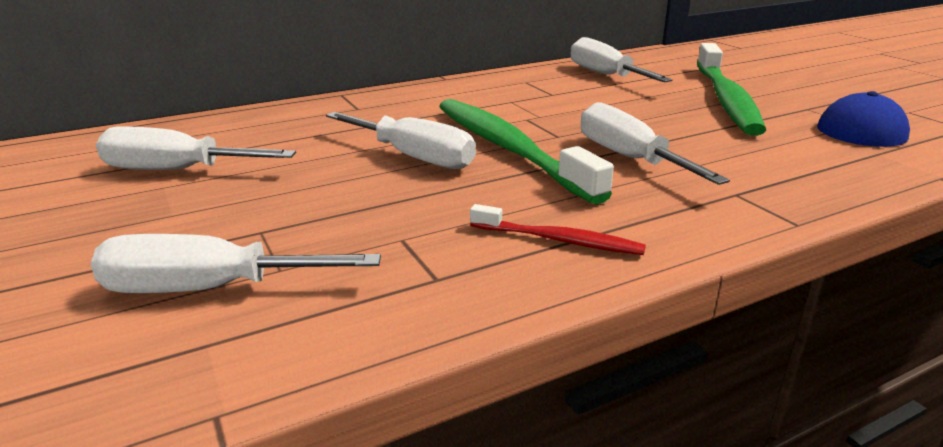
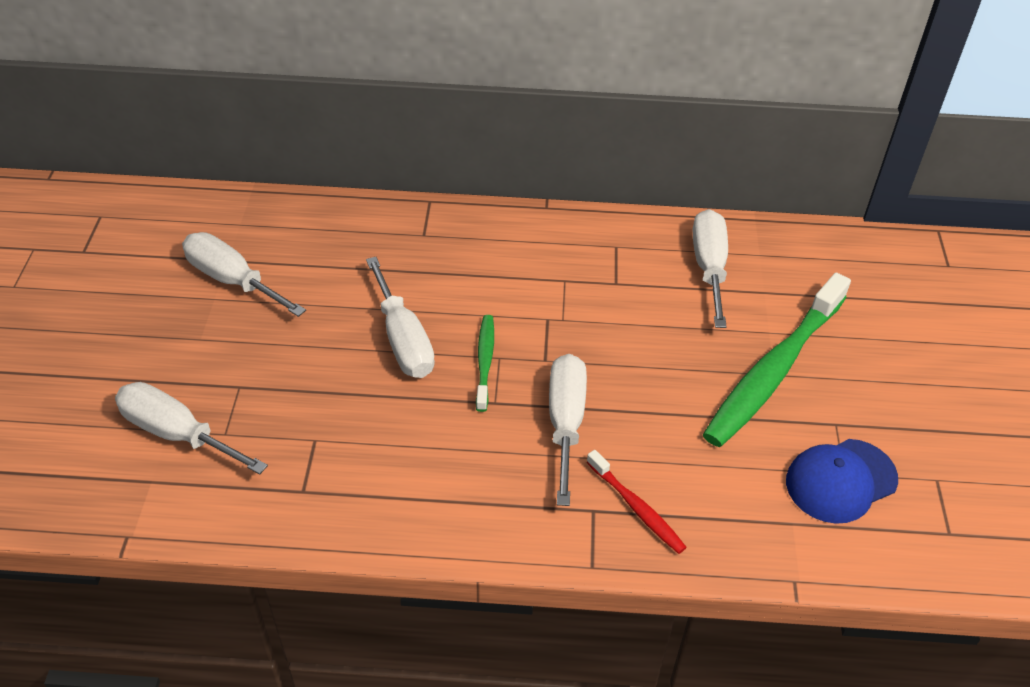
camera: 30 degrees right, 20 degrees up
green toothbrush [439,99,614,205] -> green toothbrush [476,315,494,412], size x0.48
red toothbrush [470,204,646,255] -> red toothbrush moved to [587,450,687,554]

